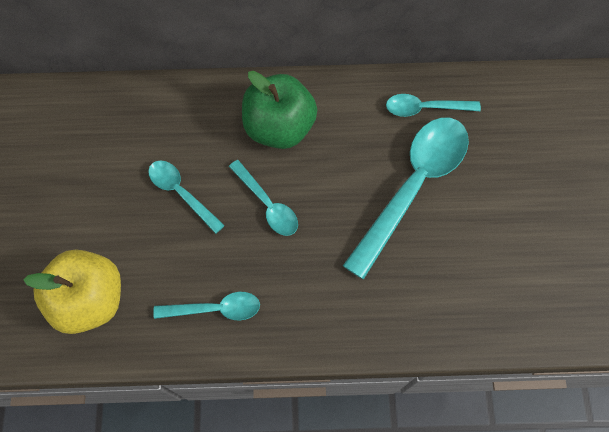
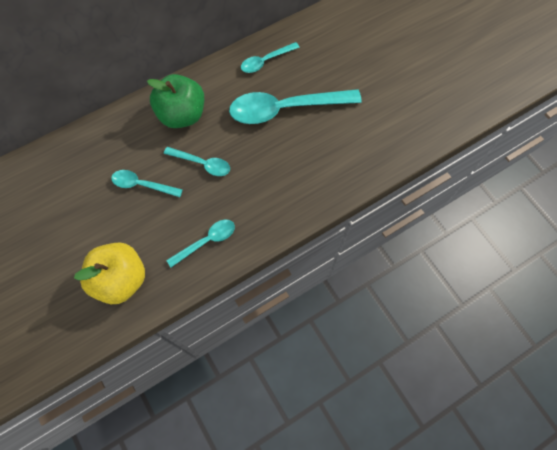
camera: 30 degrees left, 0 degrees up
turquoise spoon [343,118,469,280] -> turquoise spoon turned 105 degrees counterclockwise [229,89,362,124]

